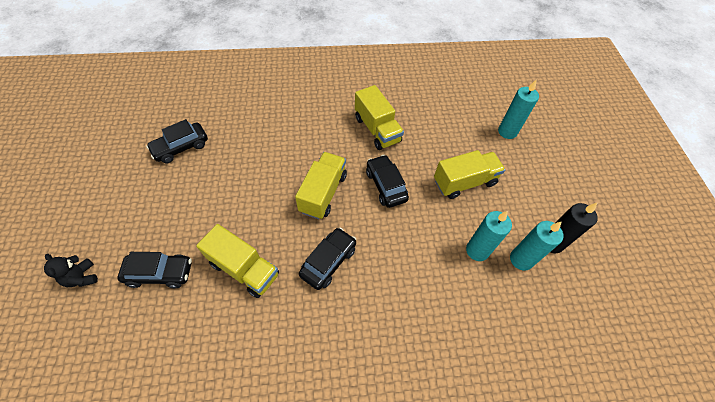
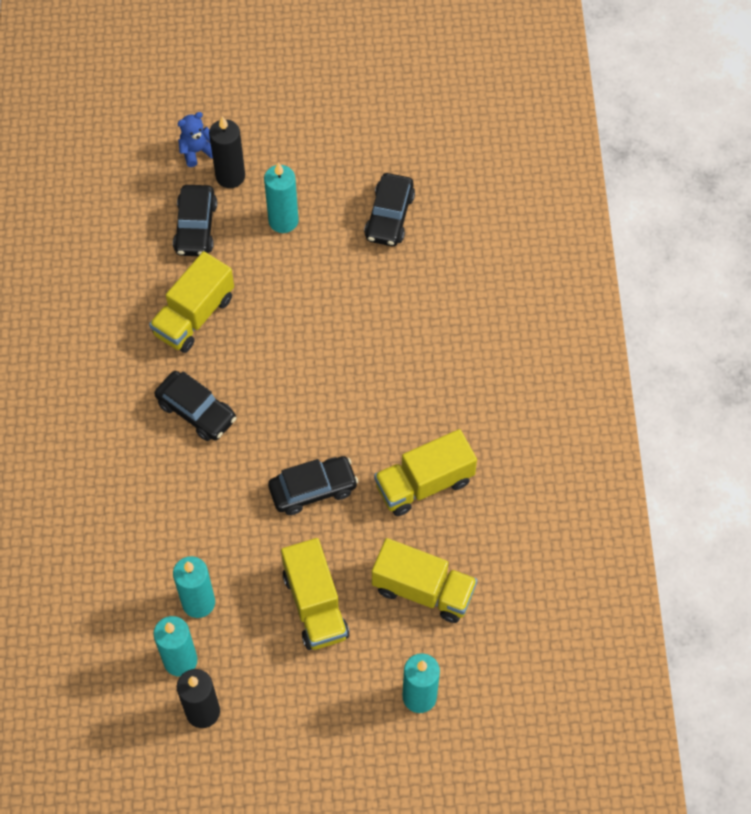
camera: 95 degrees right, 5 degrees up
black teddy bear [44,254,98,287] -> blue teddy bear [177,112,213,167]
black car [146,119,208,163] -> black car turned 135 degrees counterclockwise [364,173,415,246]
yellow truck [295,152,347,219] -> yellow truck moved to [372,538,477,623]
none -> black candle [209,116,245,188]
none -> turquoise candle [264,162,299,233]

